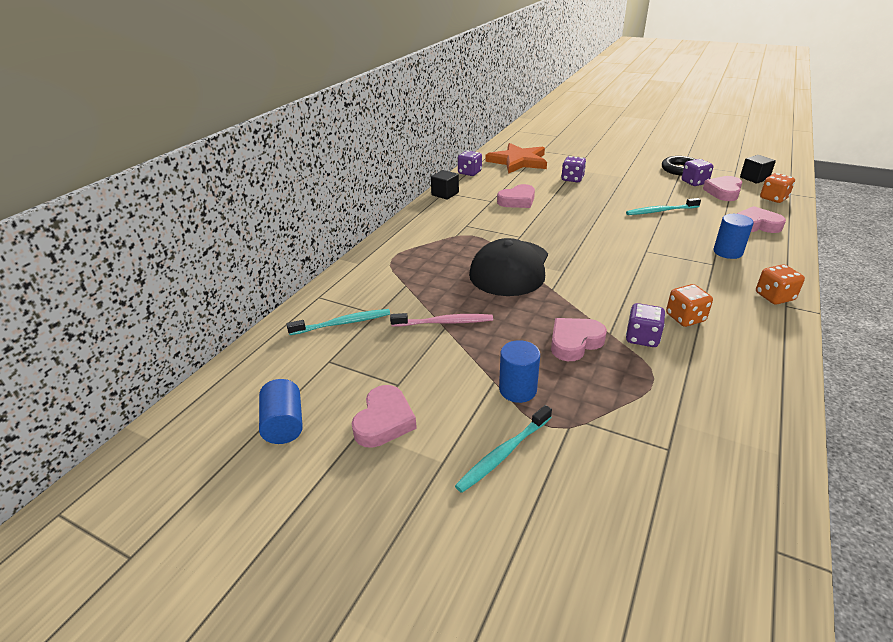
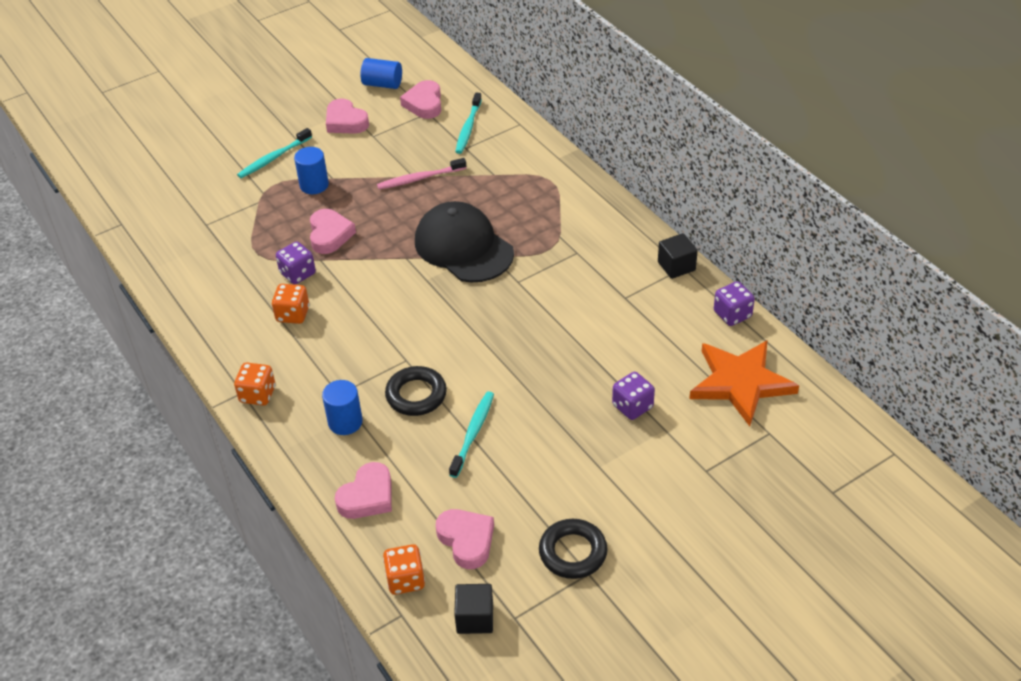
camera: 120 degrees right, 10 degrees up
pink toothbrush [390,313,493,327] -> pink toothbrush turned 45 degrees clockwise [377,158,466,189]
turquoise toothbrush [455,405,552,493] -> turquoise toothbrush turned 120 degrees counterclockwise [237,128,312,178]
pink heart [497,184,535,208] -> pink heart moved to [400,80,441,119]
purple dice [682,159,713,186] -> none
none -> black ring [385,366,447,416]

